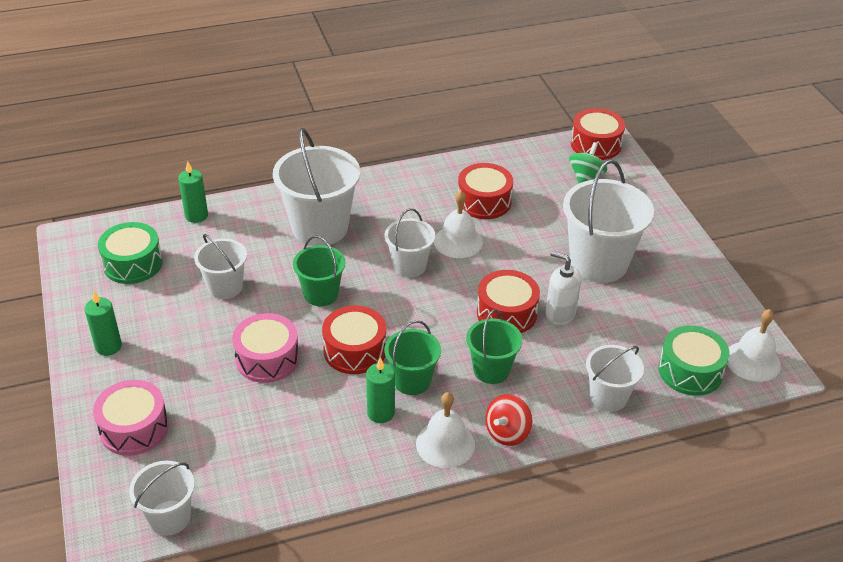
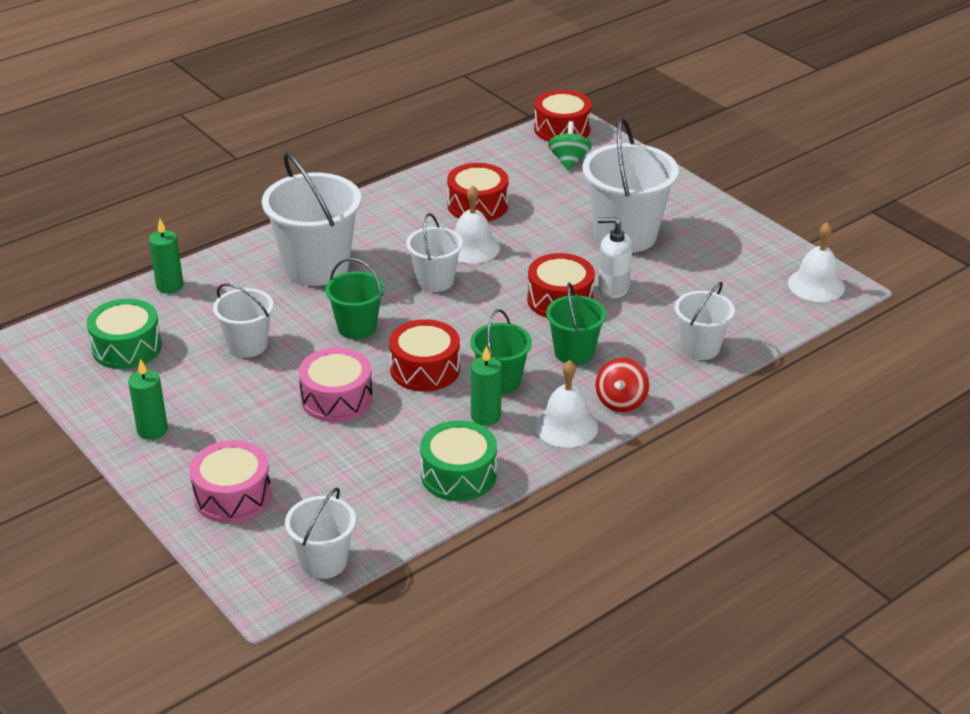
camera: 20 degrees left, 5 degrees down
green drum [658,326,730,396] -> green drum moved to [420,420,497,501]

